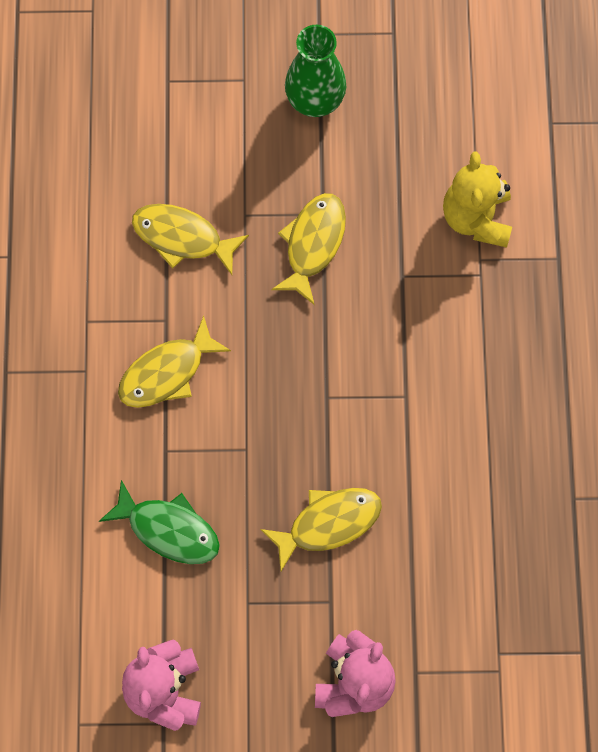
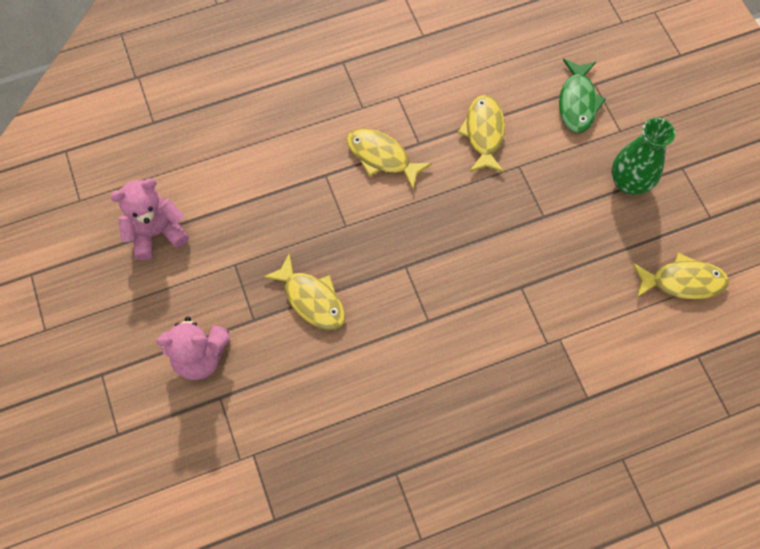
camera: 70 degrees right, 5 degrees down
green fish [99,480,220,564] -> green fish moved to [559,59,606,133]
yellow fish [271,193,346,305] -> yellow fish moved to [633,252,729,300]
yellow teddy bear [443,152,512,248] -> none

